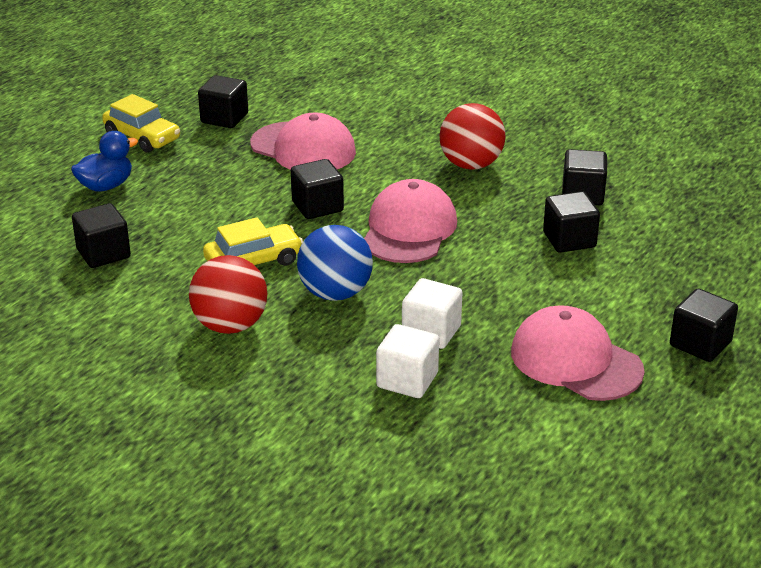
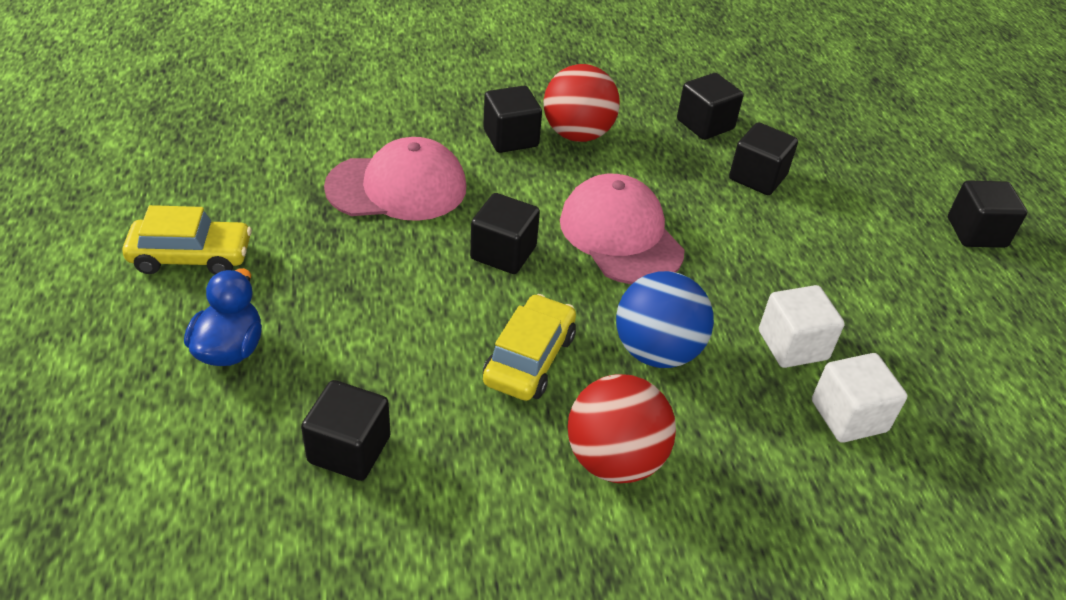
camera: 45 degrees left, 10 degrees up
black cube [198,75,248,128] -> black cube moved to [483,86,542,153]
pink cap [511,305,644,401] -> none

